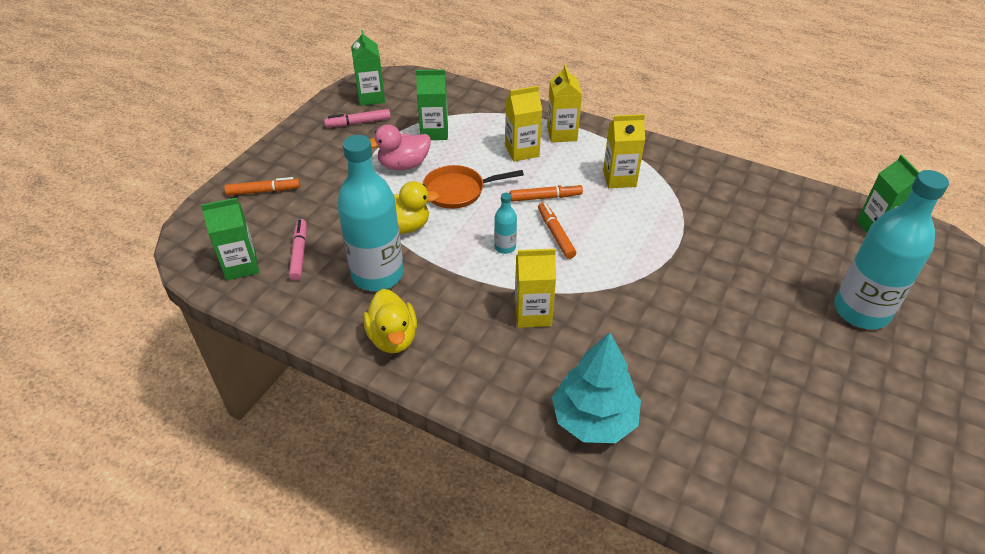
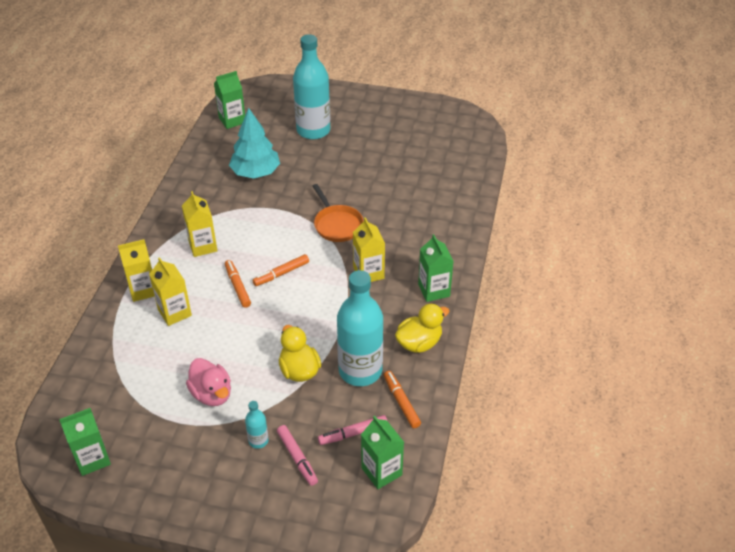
camera: 105 degrees left, 0 degrees up
orange marker [224,177,300,196] -> orange marker moved to [384,371,421,428]
pink marker [324,109,391,127] -> pink marker moved to [277,425,318,486]
green carton [416,70,448,140] -> green carton moved to [418,234,454,302]
orange pan [423,165,524,209] -> orange pan moved to [313,184,364,242]
turquoise bottle [494,193,517,254] -> turquoise bottle moved to [245,401,269,449]
turquoise tree [552,332,641,443] -> turquoise tree moved to [229,108,280,179]

